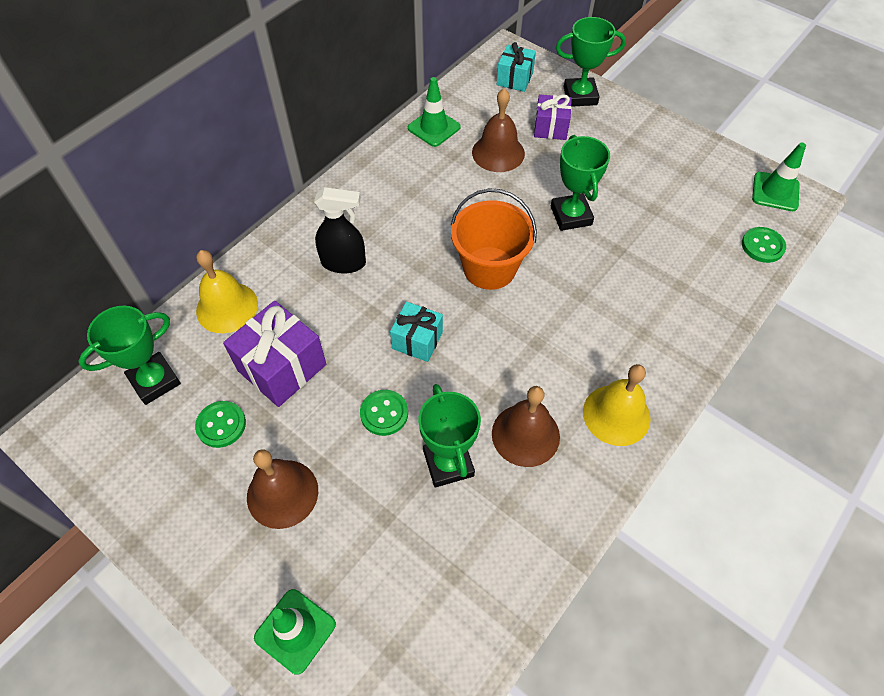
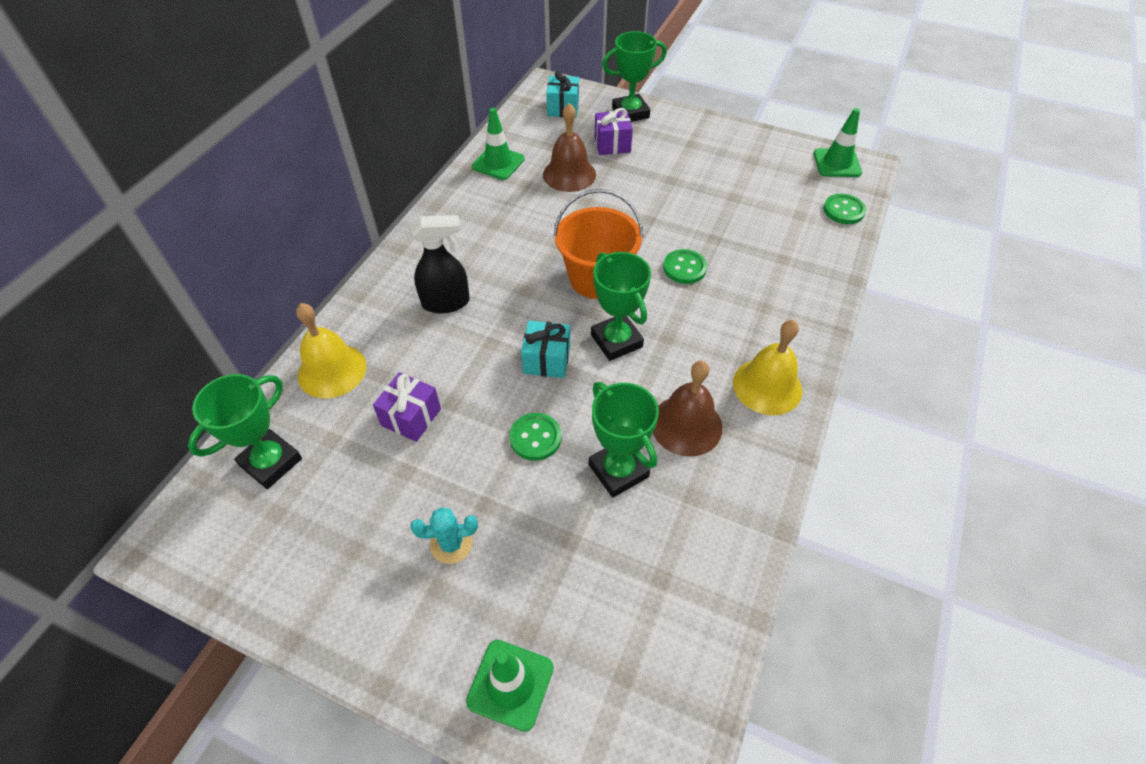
camera: 15 degrees left, 5 degrees down
green button [195,401,246,448] -> green button moved to [663,249,707,284]
purple gift [223,301,326,407] -> purple gift [373,372,441,442], size x0.62
brown bell [247,450,318,529] -> turquoise cactus [410,507,478,564]
green trophy [551,135,610,231] -> green trophy moved to [591,252,651,361]

